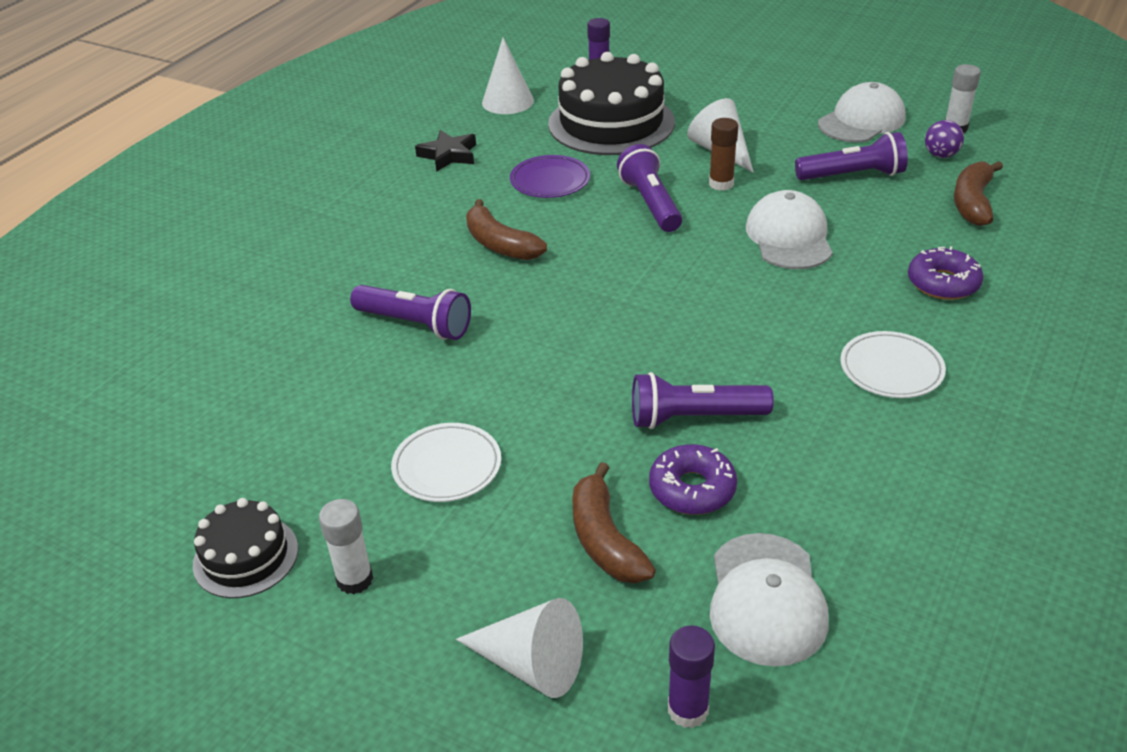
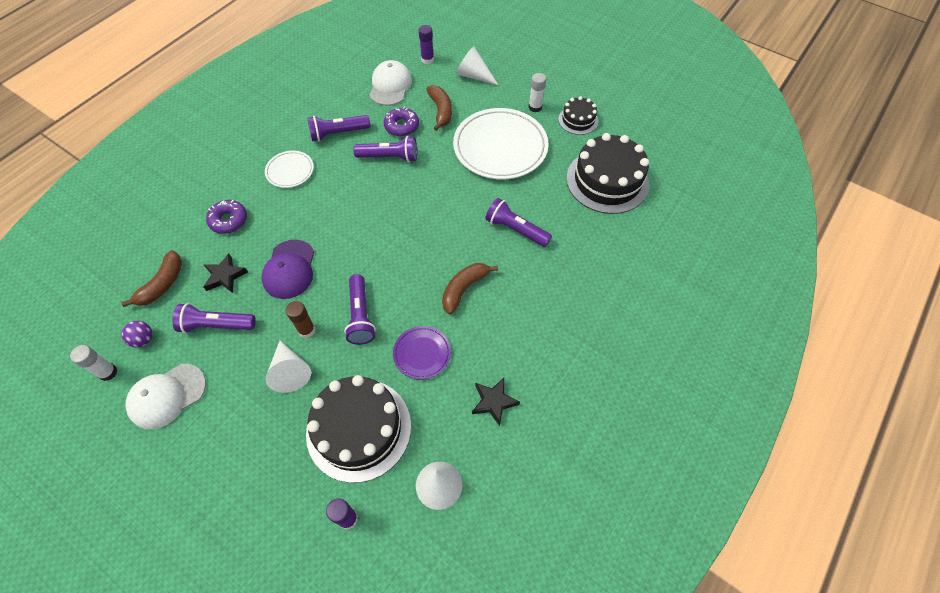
camera: 175 degrees left, 20 degrees up
white plate [391,423,501,502] -> white plate [453,108,549,180], size x2.02
brown banana [466,199,547,260] -> brown banana turned 105 degrees counterclockwise [442,263,498,314]
white cap [746,190,833,269] -> purple cap [261,240,314,299]
none -> black star [203,254,248,293]
none -> purple flashlight [307,115,370,142]
none -> black cake [566,133,649,214]

